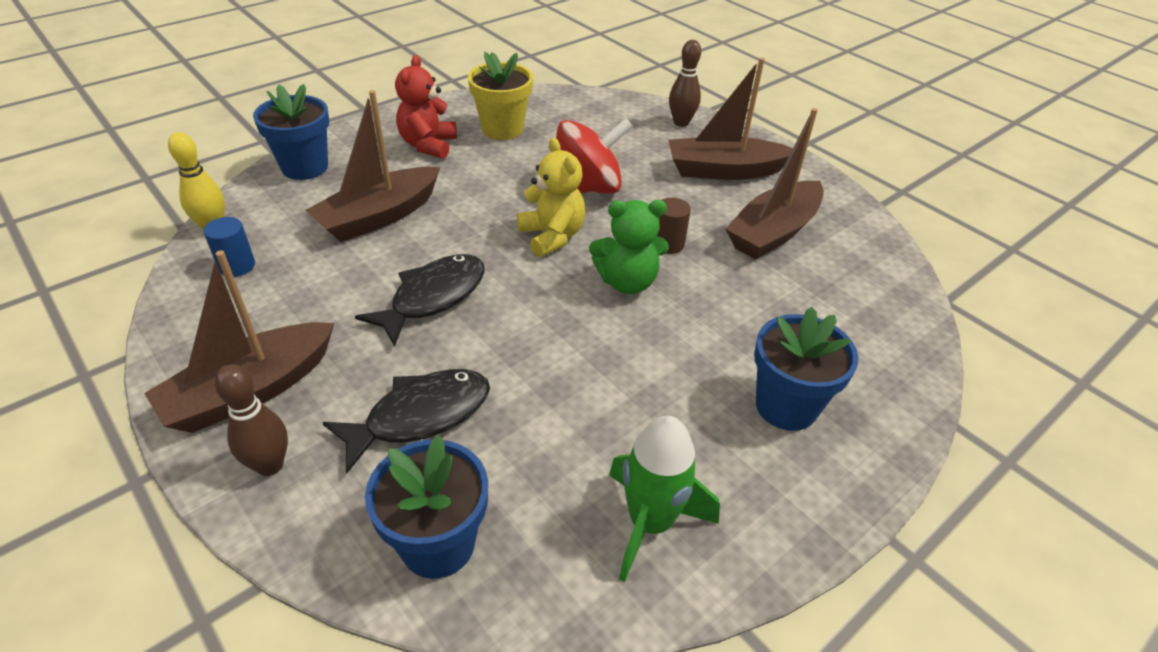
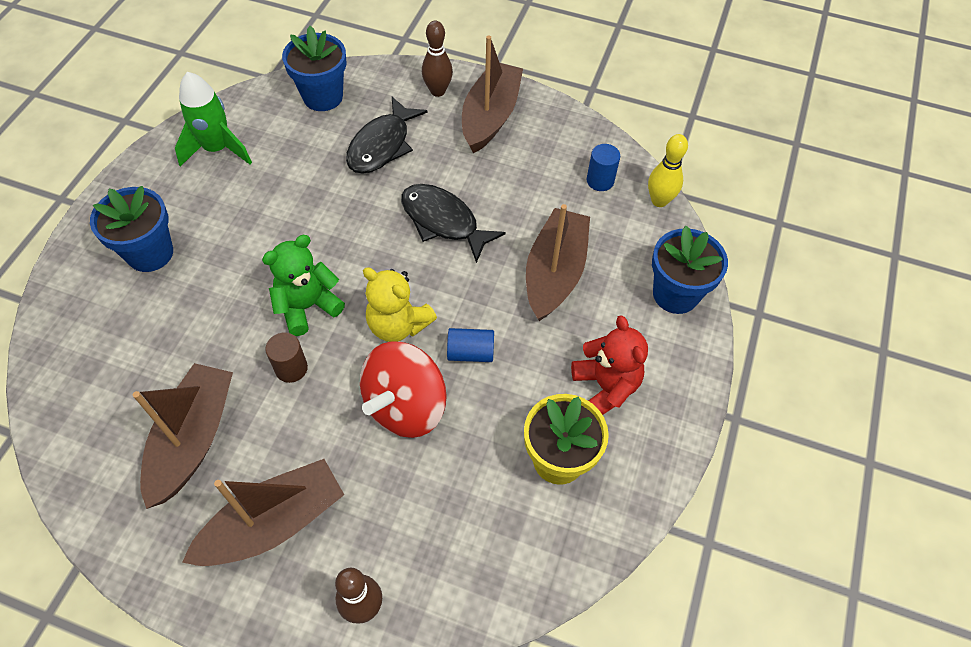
camera: 150 degrees right, 15 degrees up
black fish [355,254,485,347] -> black fish turned 120 degrees clockwise [401,184,506,263]
none -> blue cylinder [447,328,494,362]

